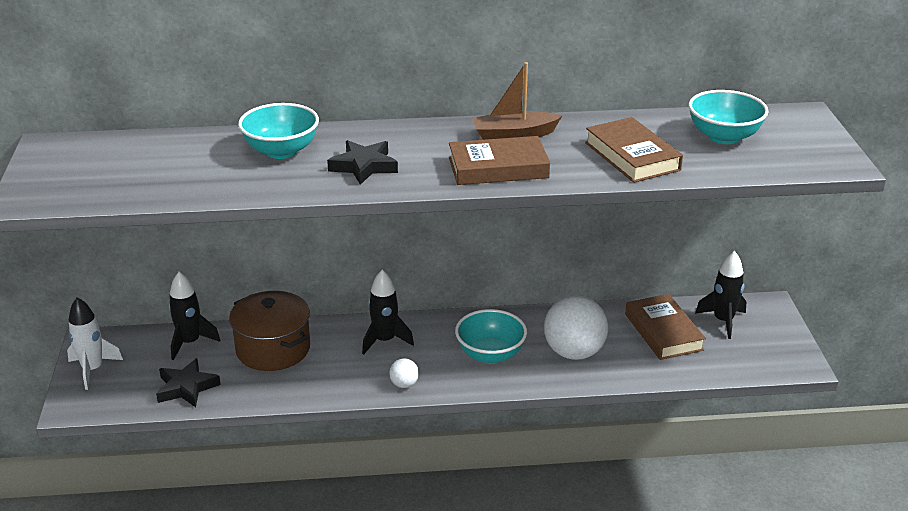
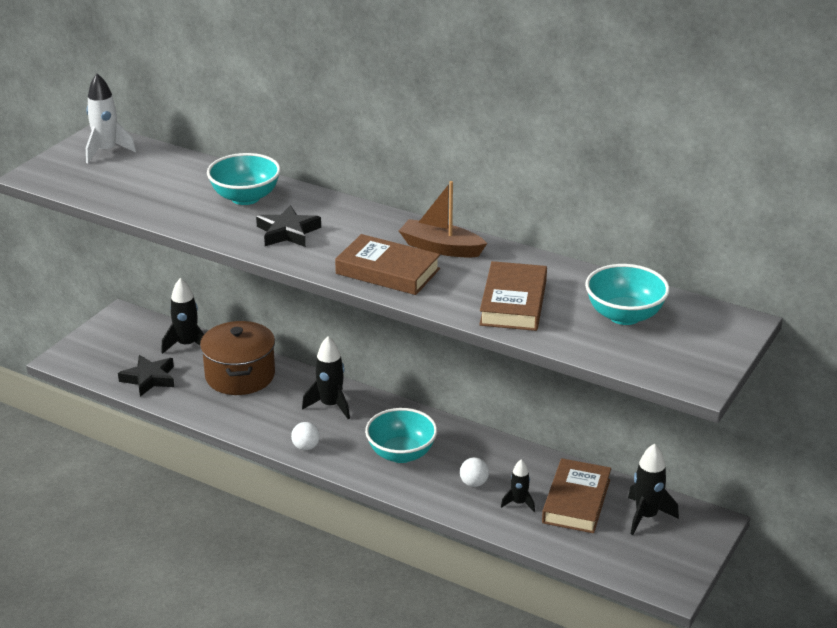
camera: 35 degrees right, 0 degrees up
white rocket [67,297,123,390] -> white rocket moved to [86,73,136,163]
white ball [544,295,608,360] -> white ball [460,457,489,487], size x0.45
none -> black rocket [501,459,535,512]

